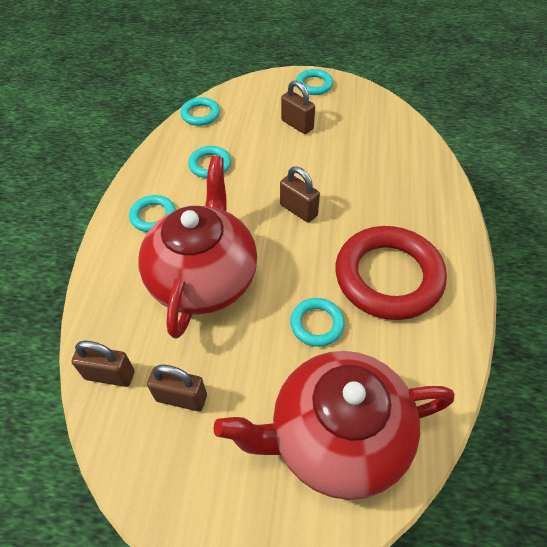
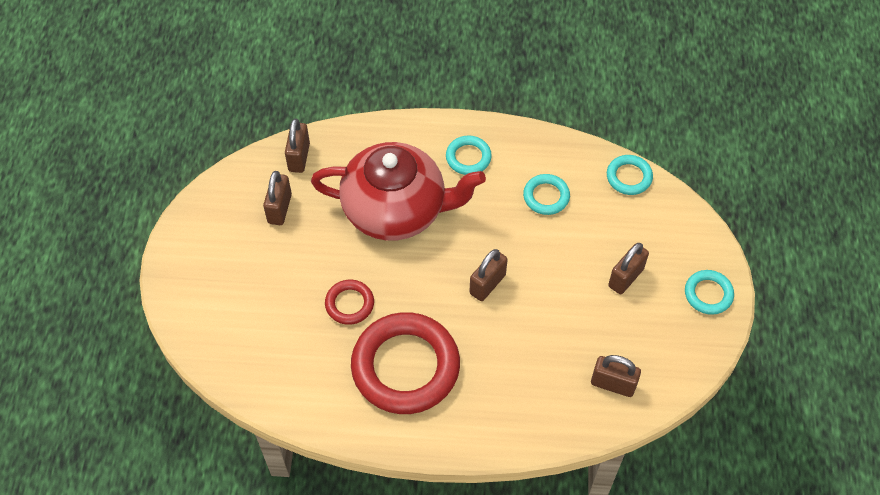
camera: 85 degrees right, 5 degrees up
red teapot [213,351,454,500] -> none
turquoise ring [290,298,345,347] -> red ring [325,280,374,325]
none -> brown padlock [591,355,641,397]

